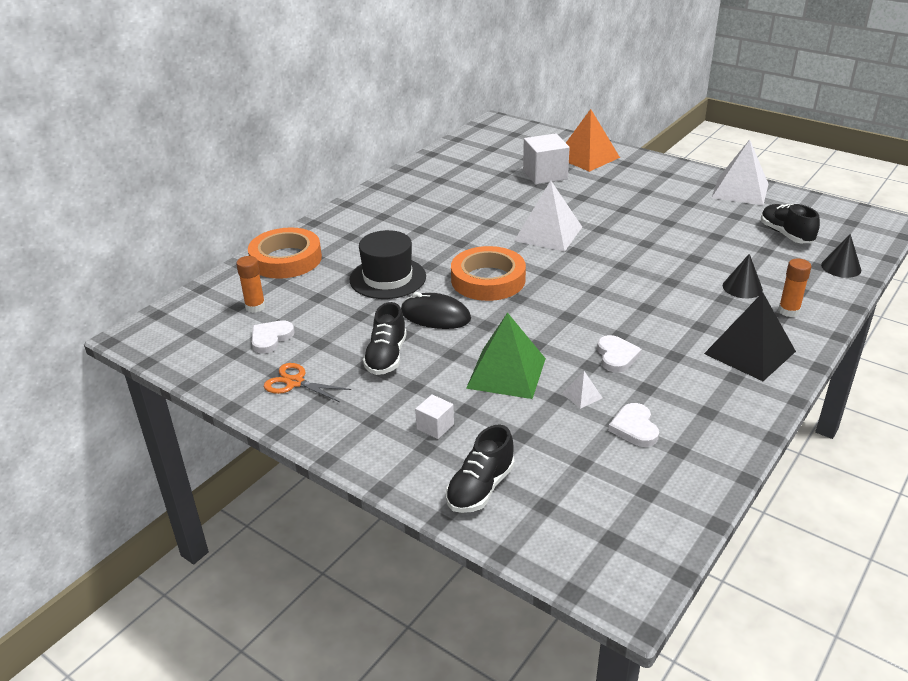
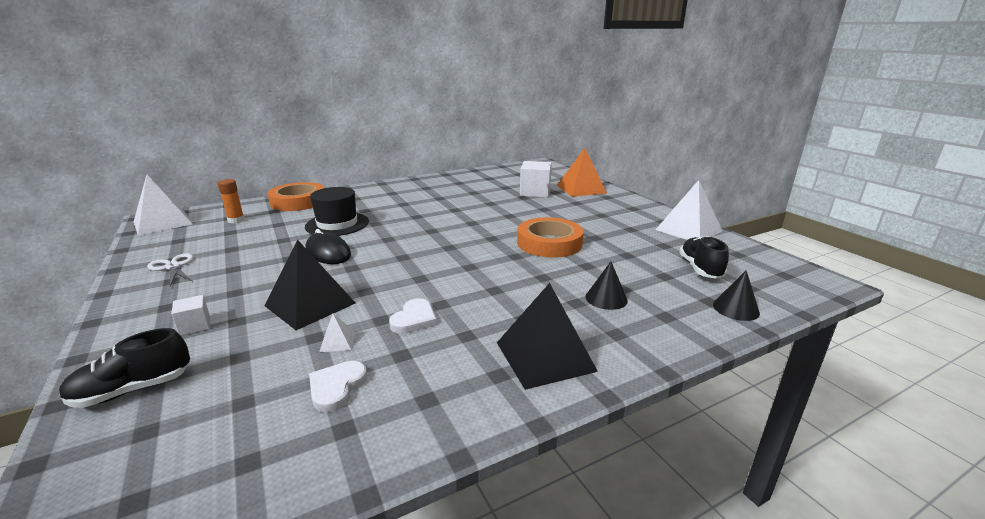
camera: 25 degrees right, 10 degrees down
white heart [251,320,294,354] -> none
orange scissors [264,363,351,402] -> white scissors [147,253,194,286]
black shoe [363,302,407,375] -> none
orange tape [451,246,526,301] -> orange tape moved to [517,217,584,258]
green pyramid [466,312,546,399] -> black pyramid [264,239,356,330]
white pyramid [514,181,582,252] -> white pyramid moved to [134,175,192,236]
orange glue stick [778,258,812,317] -> none

